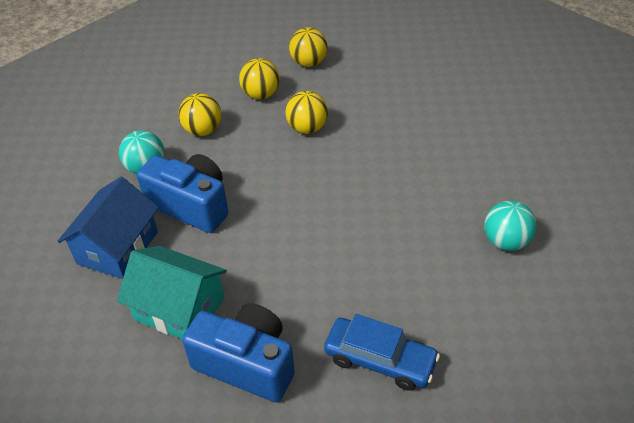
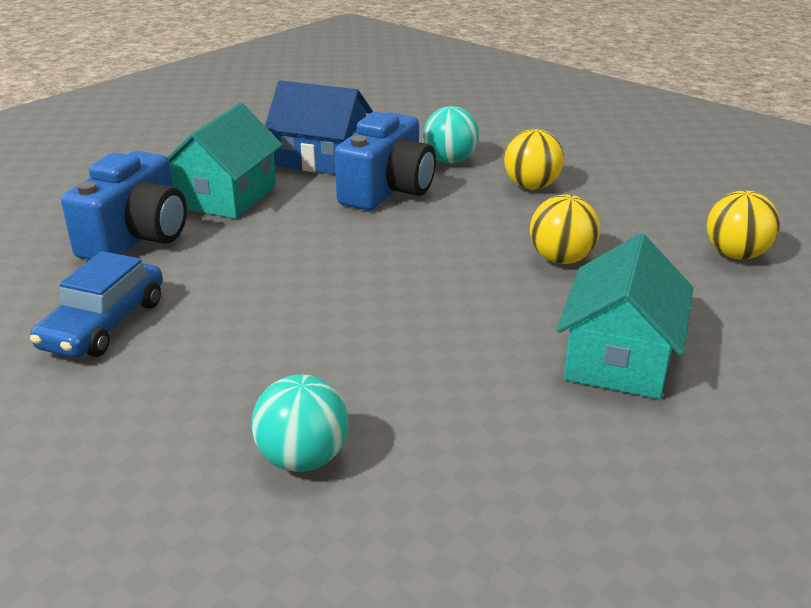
camera: 85 degrees right, 15 degrees down
yellow ball [239,58,280,99] -> none
none -> turquoise house [556,233,693,399]

